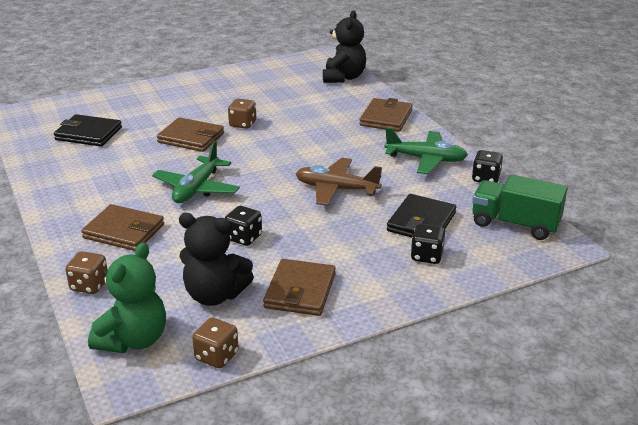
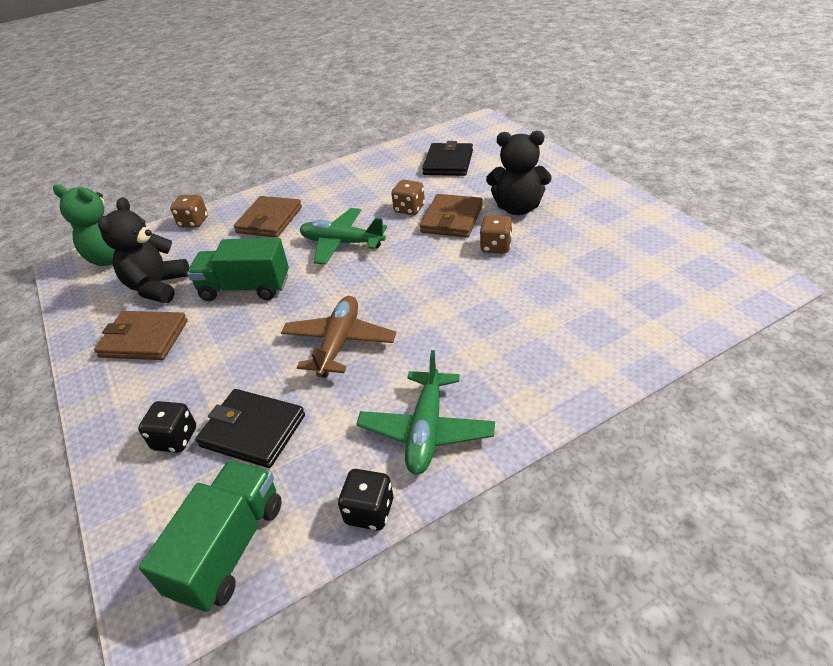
camera: 90 degrees right, 10 degrees up
brown dice [192,318,239,368] -> brown dice moved to [391,180,425,215]
black dice [225,206,262,246] -> green truck [187,238,289,301]
black teddy bear [323,10,366,83] -> black teddy bear moved to [486,131,551,215]
brown wallet [359,98,413,132] -> none

